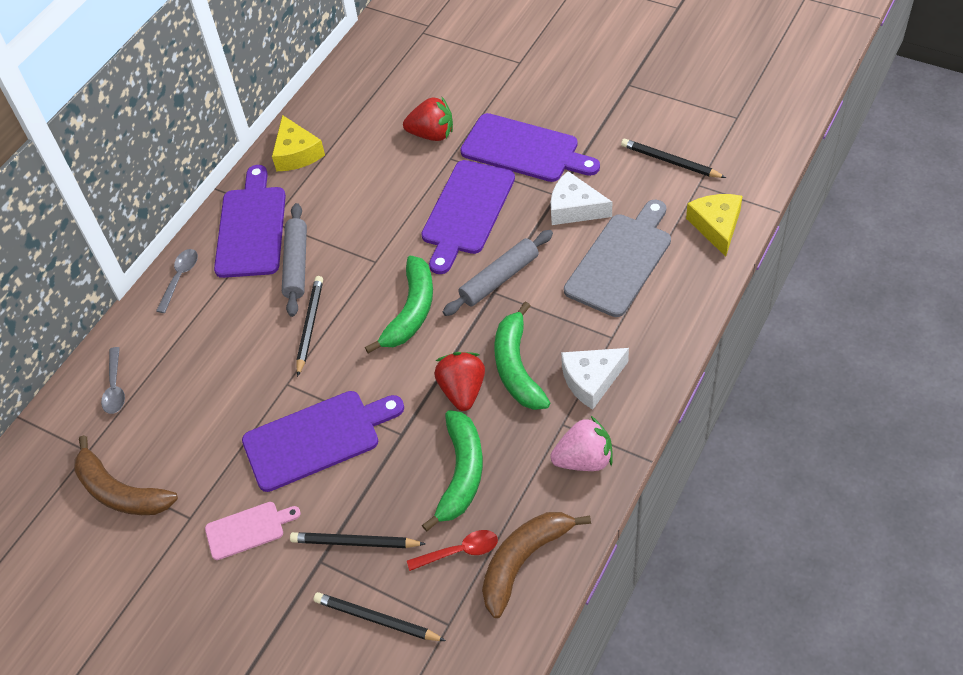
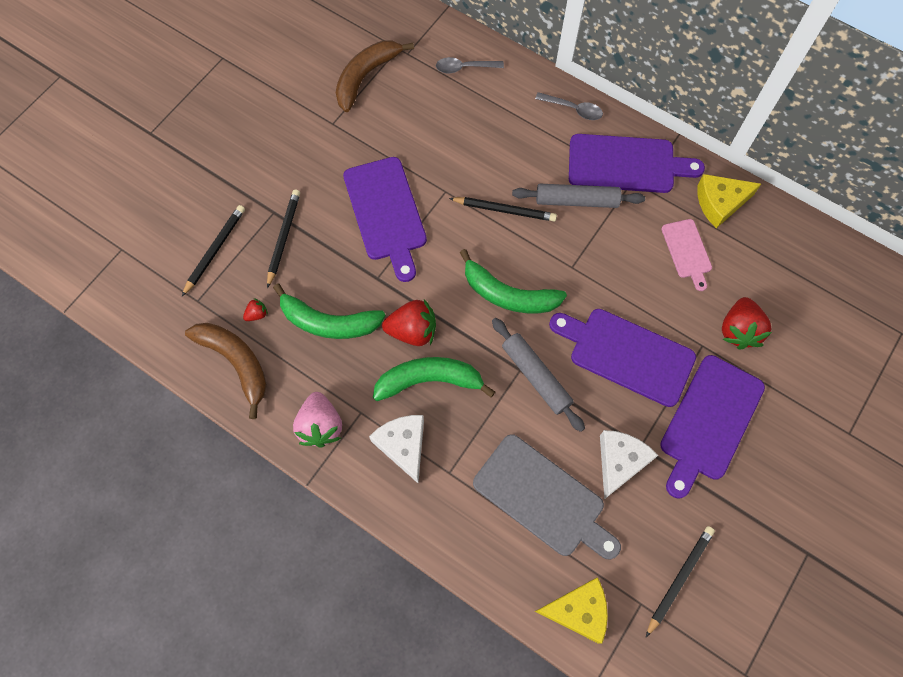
camera: 90 degrees right, 15 degrees up
pink cutting board [205,502,301,560] -> pink cutting board moved to [662,219,712,291]
red spoon [407,530,498,571] -> red strawberry [243,298,268,321]

